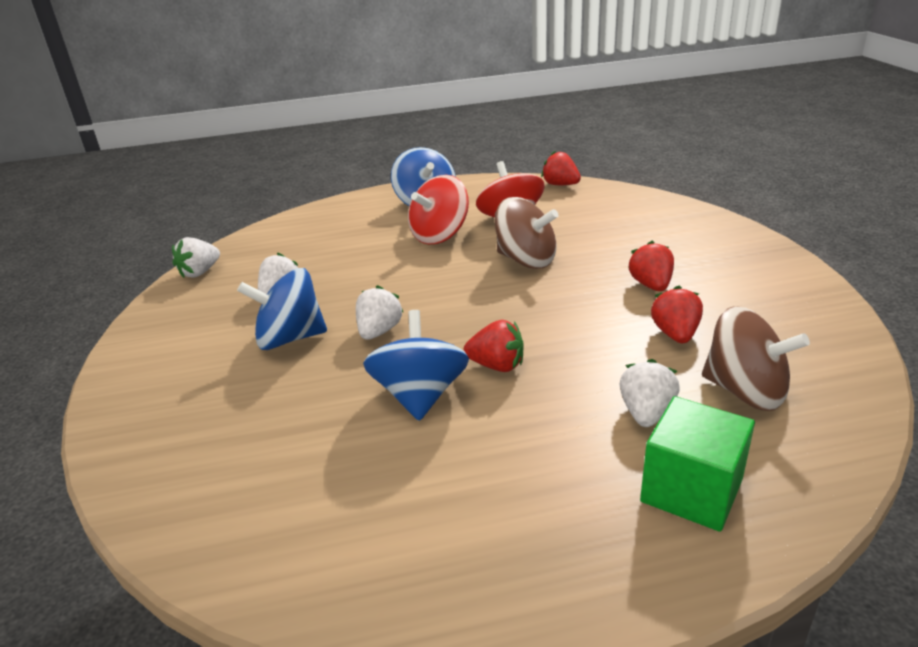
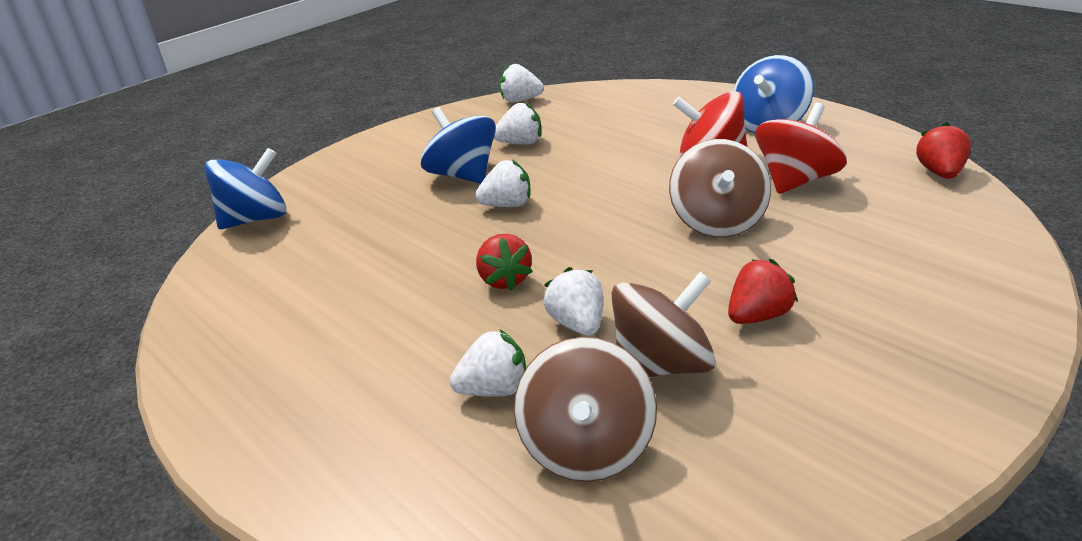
camera: 60 degrees right, 0 degrees up
blue spinning top [363,310,469,421] -> blue spinning top moved to [204,148,287,229]
green cube [640,396,755,532] -> none
red strawberry [651,286,703,343] -> brown spinning top [611,272,716,377]
none -> white strawberry [544,267,603,335]

